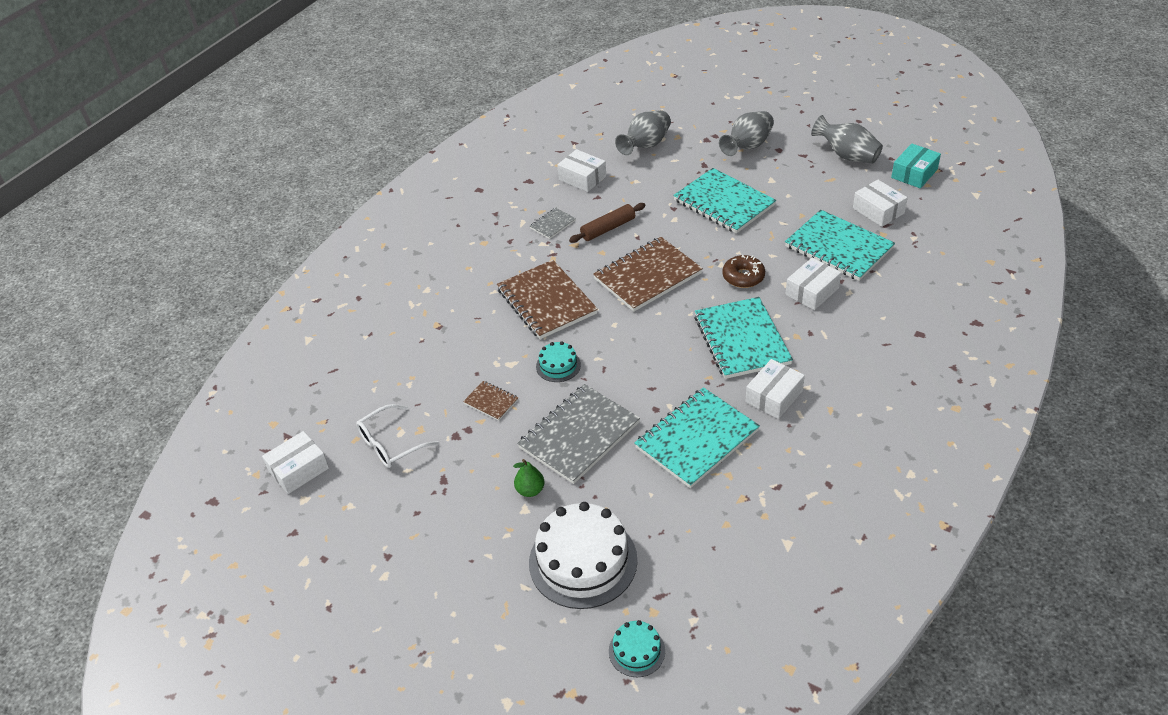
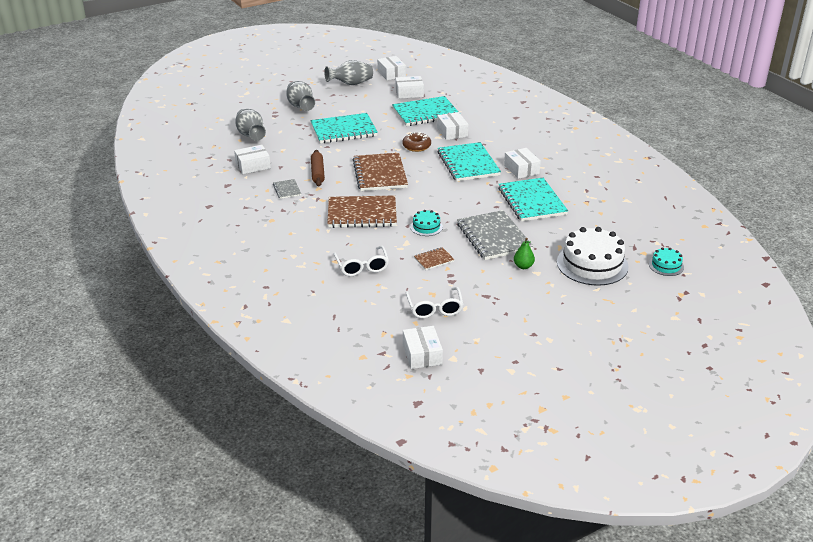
camera: 65 degrees left, 10 degrees down
turquoise notebook [694,297,793,379] -> turquoise notebook turned 60 degrees clockwise [437,142,501,181]
turquoise box [891,144,941,188] -> white box [377,56,406,80]
none -> white glasses [334,246,389,276]

